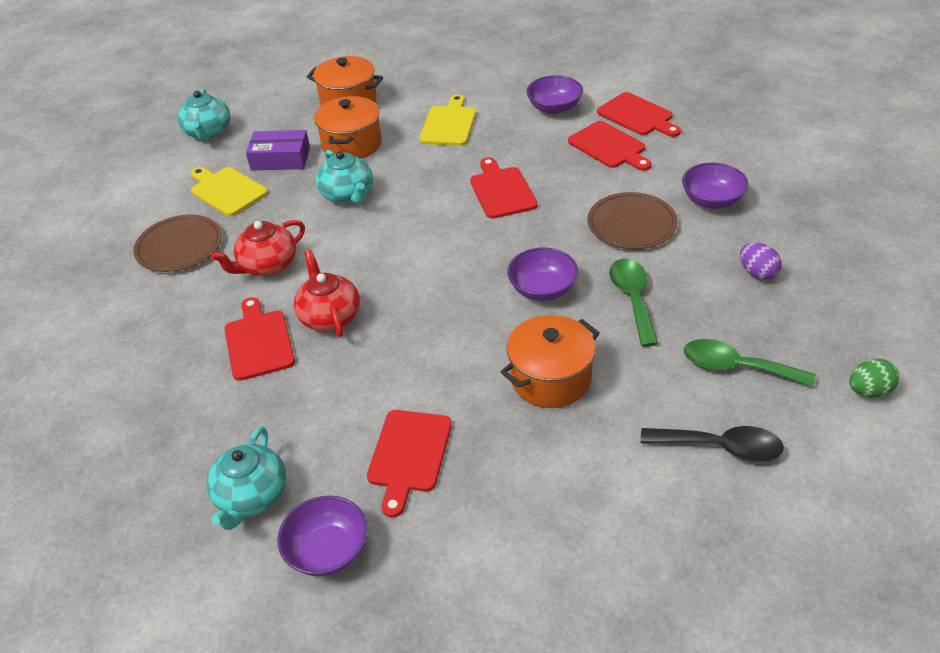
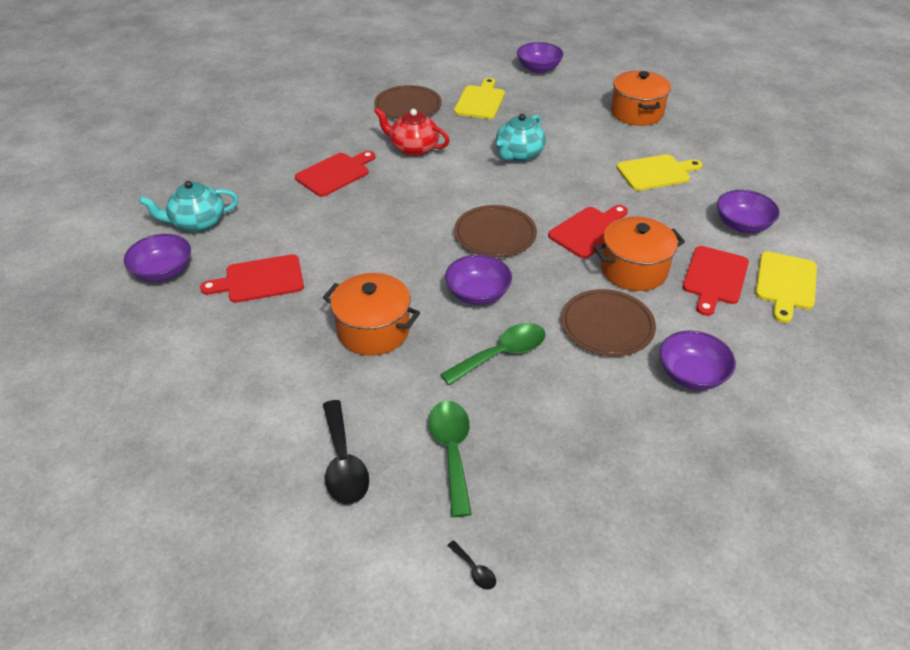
camera: 60 degrees right, 0 degrees up
turquoise teapot [178,89,230,141] -> purple bowl [517,42,564,73]
purple box [246,130,310,171] -> none
red teapot [294,250,360,337] -> none
orange pot [314,96,382,159] -> orange pot moved to [593,216,685,291]
red cutting board [597,92,681,137] -> yellow cutting board [755,251,817,323]
purple egg [740,242,782,280] -> none
green egg [849,359,900,398] -> black spoon [447,540,496,590]
none -> brown plate [454,205,537,257]

